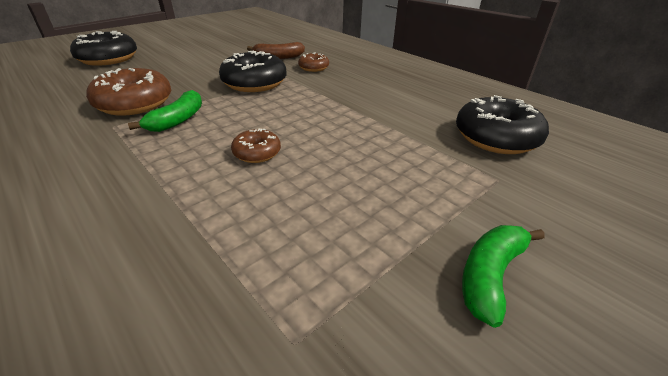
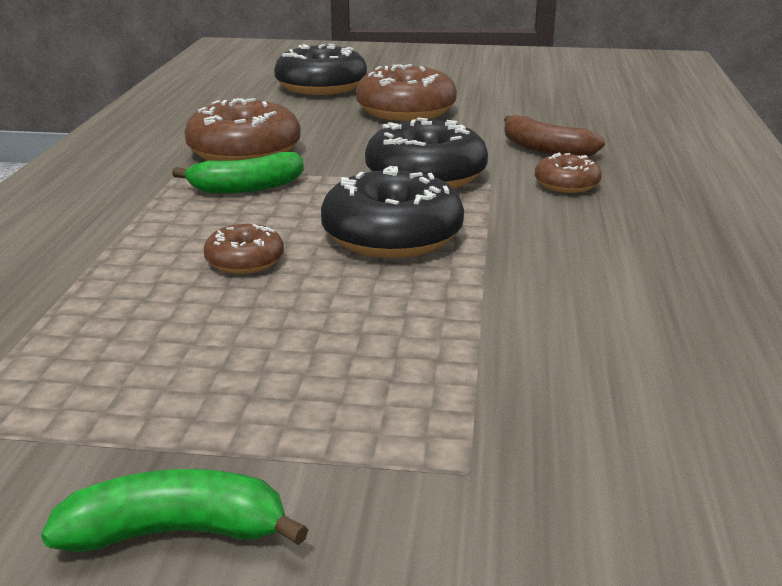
camera: 50 degrees right, 10 degrees down
black donut [456,95,549,154] -> black donut moved to [321,166,464,258]
none -> brown donut [356,64,457,121]

